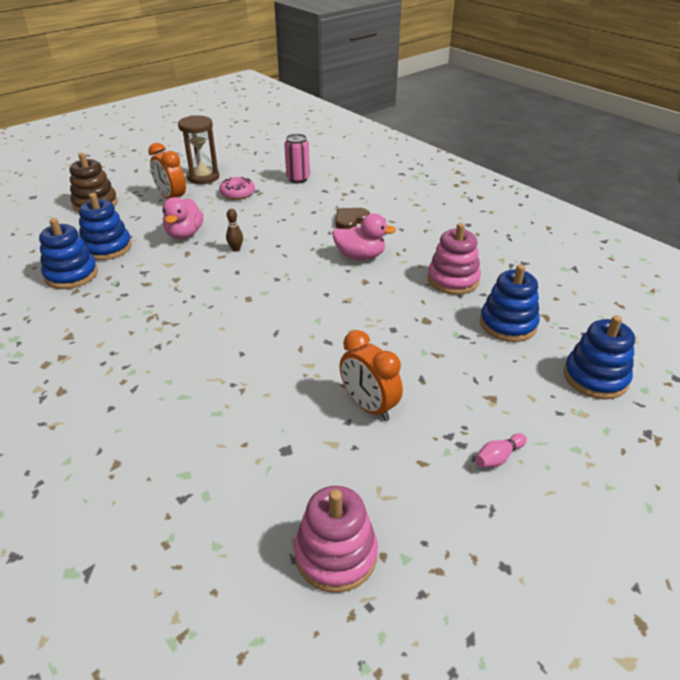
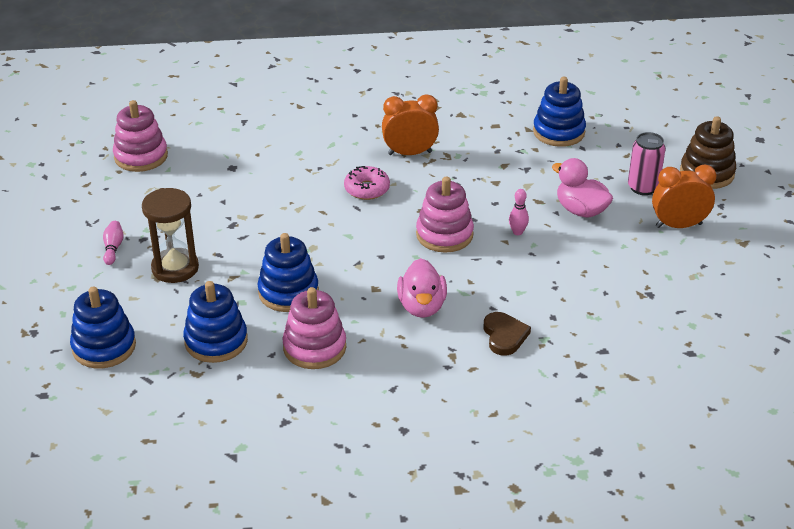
camera: 125 degrees right, 0 degrees up
blue stacking toy [79,193,132,260] -> blue stacking toy moved to [257,233,319,312]
brown hourglass [178,115,219,184] -> brown hourglass moved to [142,188,199,283]
pink donut [219,177,255,200] -> pink donut moved to [344,166,390,200]
brown bowling pin [226,209,243,252] -> pink bowling pin [509,189,529,235]
pink can [284,134,310,183] -> pink can moved to [628,132,666,195]
pink duck [332,213,396,260] -> pink duck turned 45 degrees counterclockwise [397,258,447,318]
orange clock [340,330,403,421] -> orange clock moved to [382,94,439,155]
none -> pink stacking toy [416,177,474,253]

